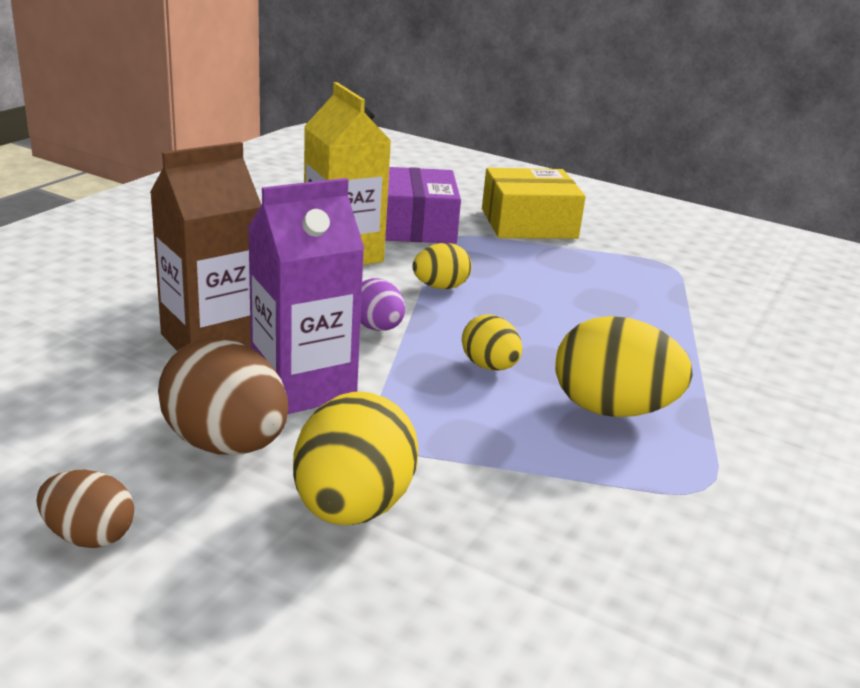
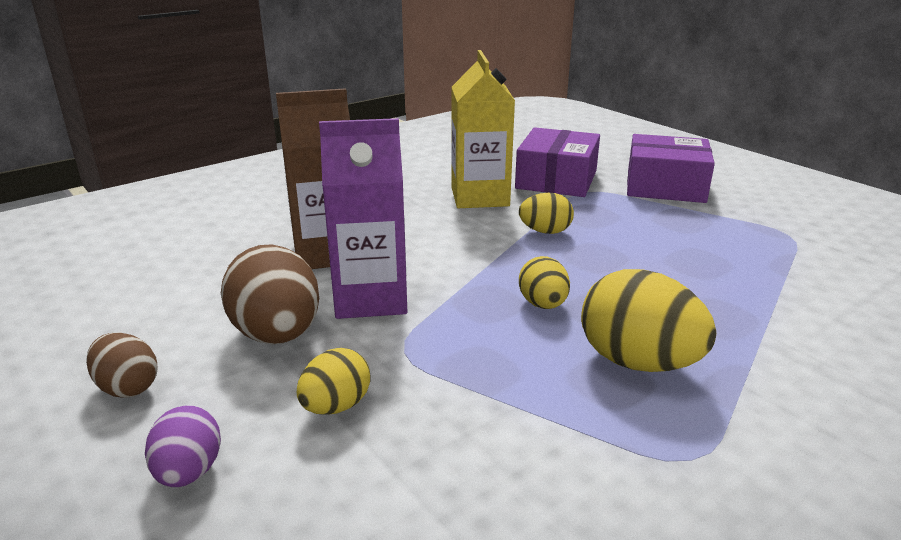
camera: 25 degrees right, 0 degrees up
yellow egg [293,392,418,525] -> yellow egg [297,348,371,415], size x0.57
purple egg [360,278,405,331] -> purple egg moved to [145,405,221,487]
yellow box [482,168,586,239] -> purple box [627,134,715,203]

